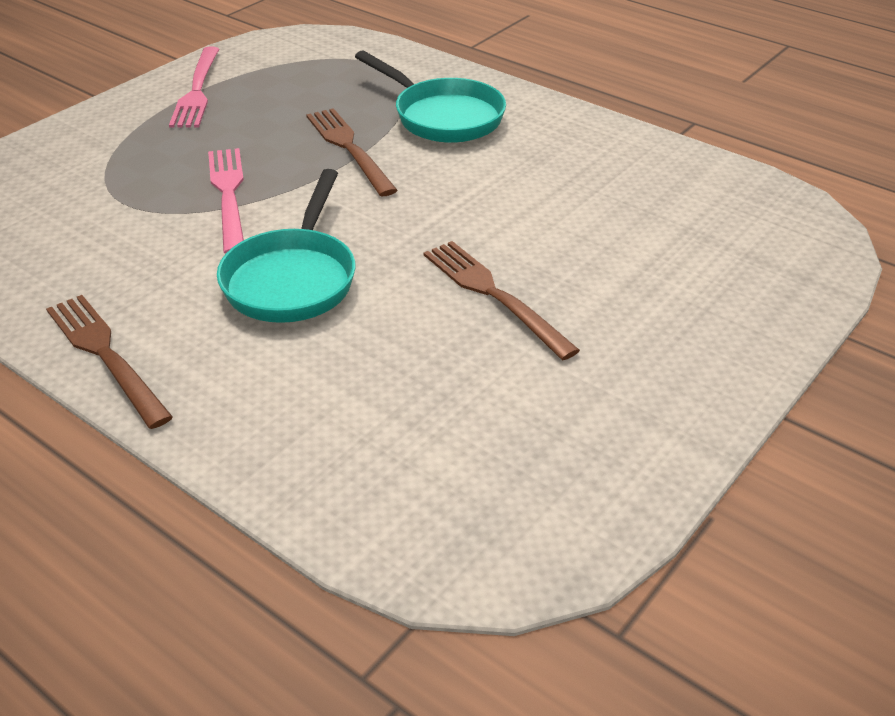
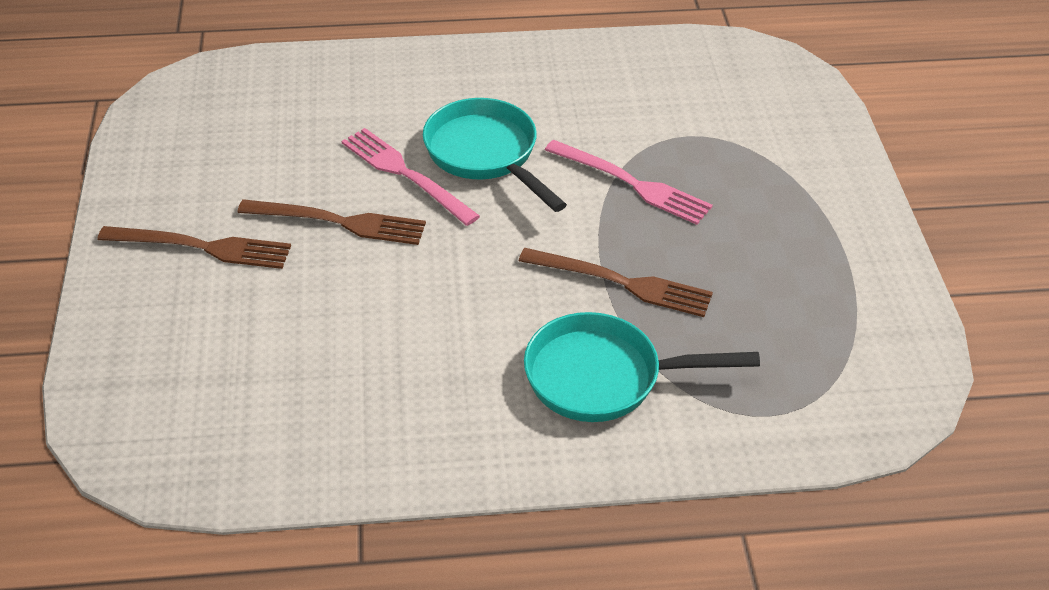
camera: 135 degrees right, 5 degrees up
brown fork [46,295,173,429] -> brown fork moved to [97,226,291,269]
pink fork [169,47,219,128] -> pink fork moved to [341,128,480,226]

